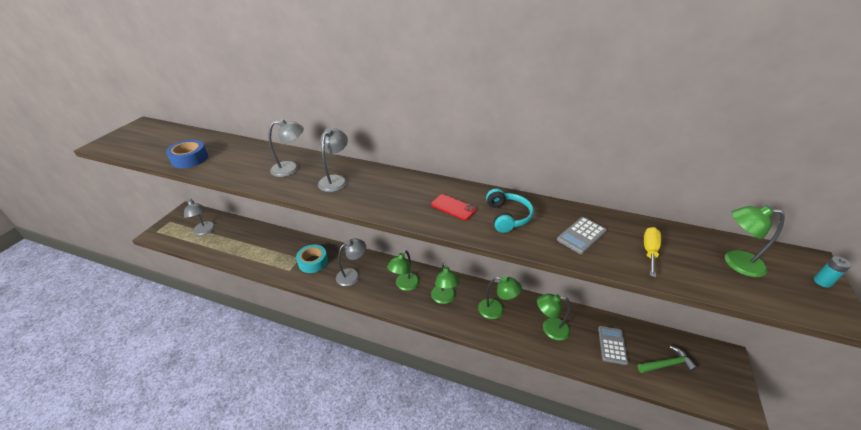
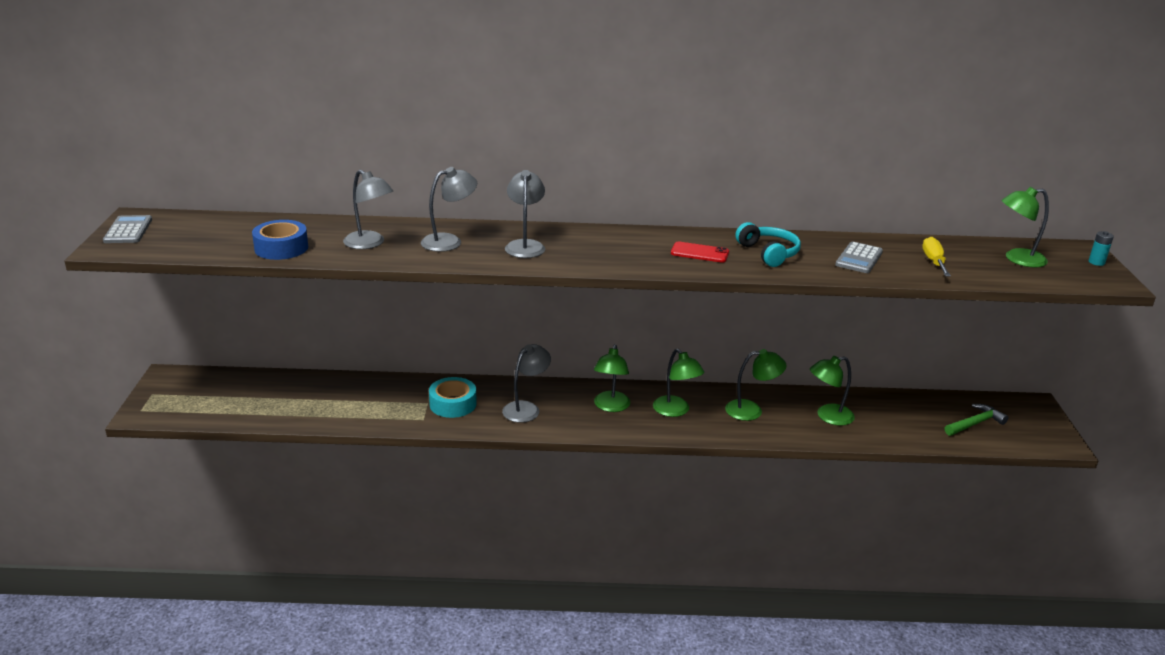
camera: 20 degrees left, 10 degrees down
grey lamp [184,198,215,236] -> grey lamp moved to [343,170,393,249]
grey calculator [598,326,628,365] -> grey calculator moved to [103,215,152,243]

